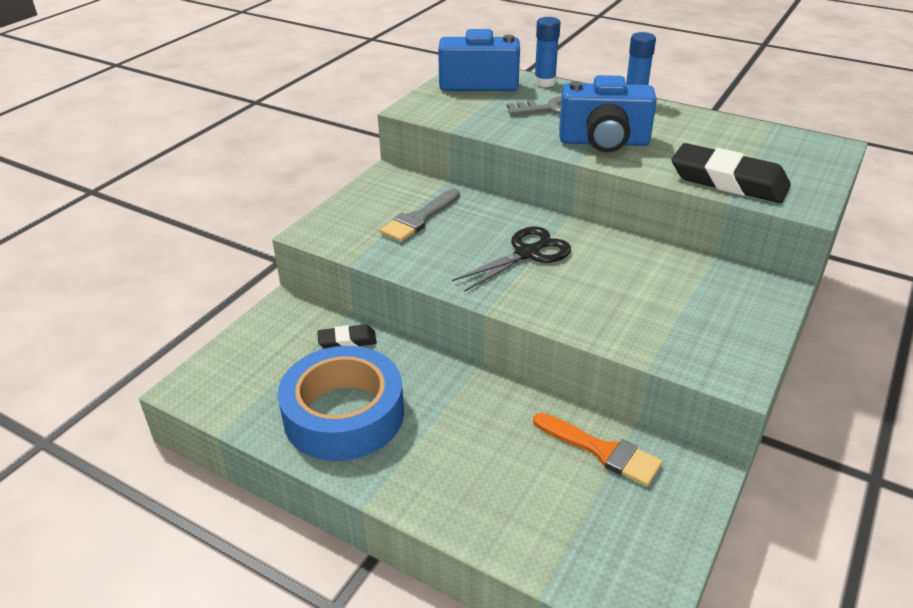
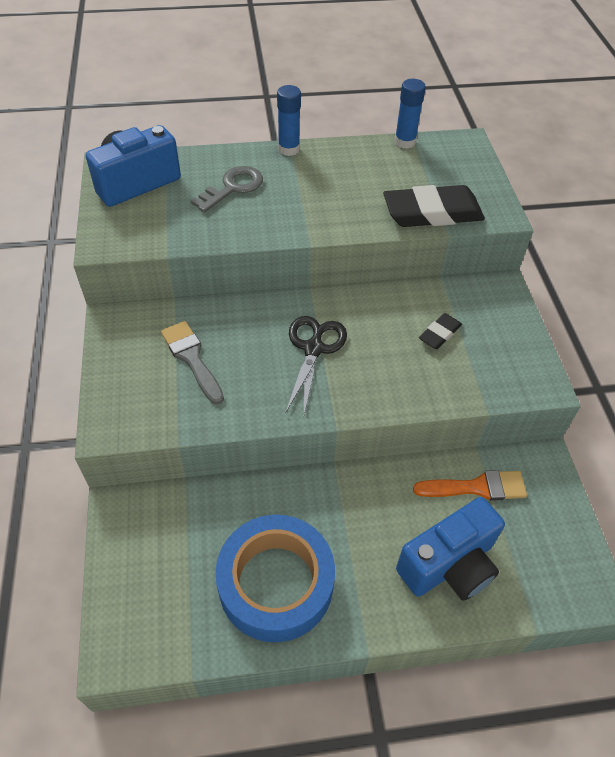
camera: 40 degrees left, 15 degrees up
black eraser [317,324,377,349] -> black eraser moved to [419,313,462,349]
grey brush [380,189,460,242] -> grey brush turned 150 degrees clockwise [161,321,224,405]
blue glue stick [534,17,561,87] -> blue glue stick moved to [395,79,426,149]
blue camera [559,75,657,152] -> blue camera moved to [396,497,505,601]

